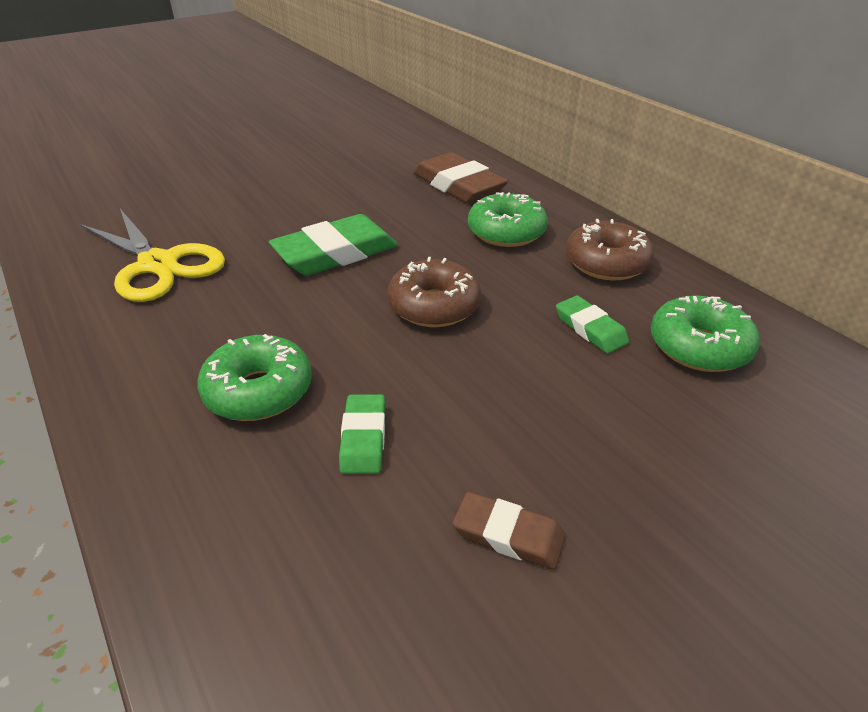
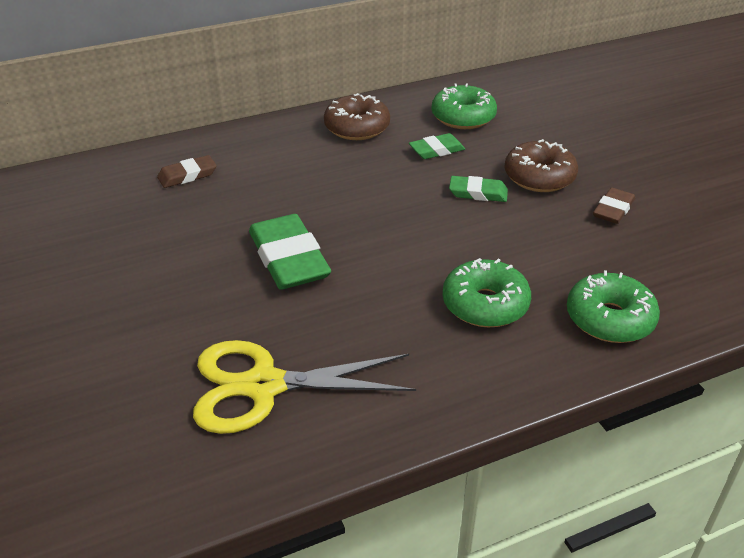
camera: 80 degrees left, 0 degrees up
yellow scissors [80,209,225,302] -> yellow scissors turned 150 degrees counterclockwise [193,340,416,434]
green eraser [339,394,385,474] -> green eraser moved to [449,176,508,202]
brown donut [387,257,481,327] -> brown donut moved to [504,139,578,192]
brown eraser [413,152,508,203] -> brown eraser [157,155,217,188], size x0.54
green donut [468,192,548,247] -> green donut moved to [567,270,660,343]

